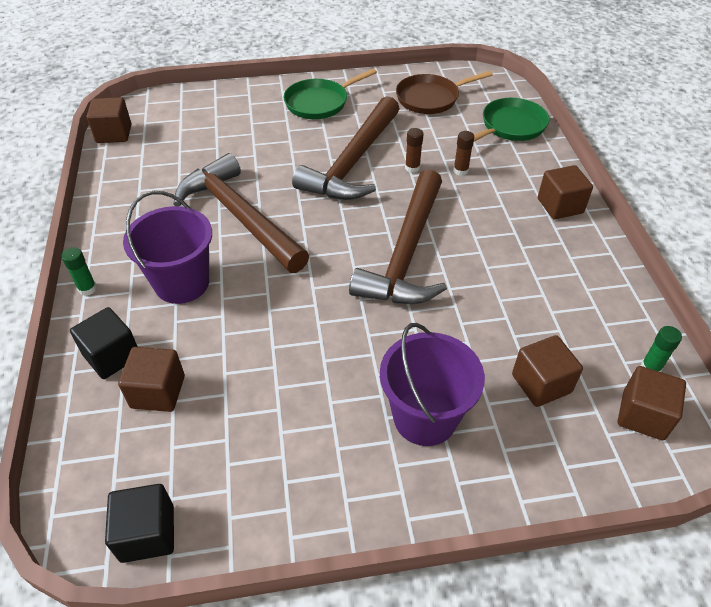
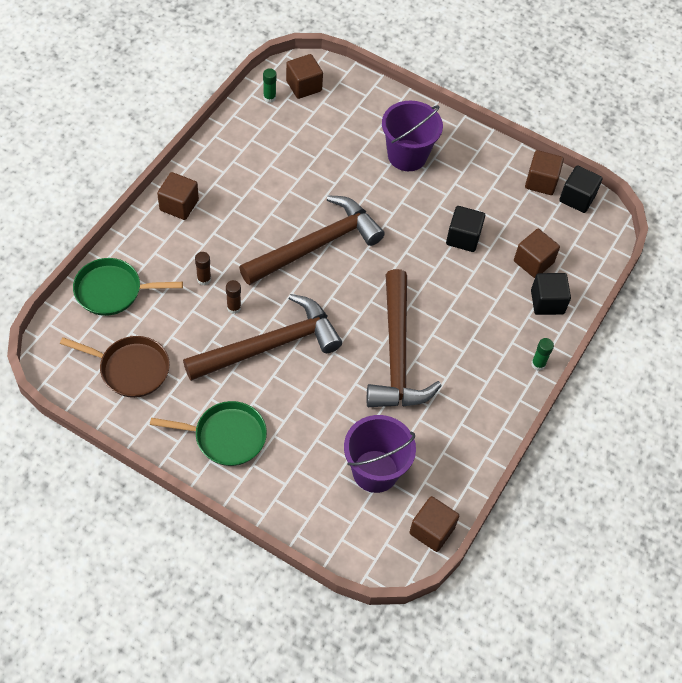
camera: 145 degrees left, 10 degrees up
purple bucket [123,191,212,304] -> purple bucket moved to [344,415,416,493]
brown cube [512,335,583,407] -> brown cube moved to [525,150,564,195]
none -> black cube [446,206,485,252]

